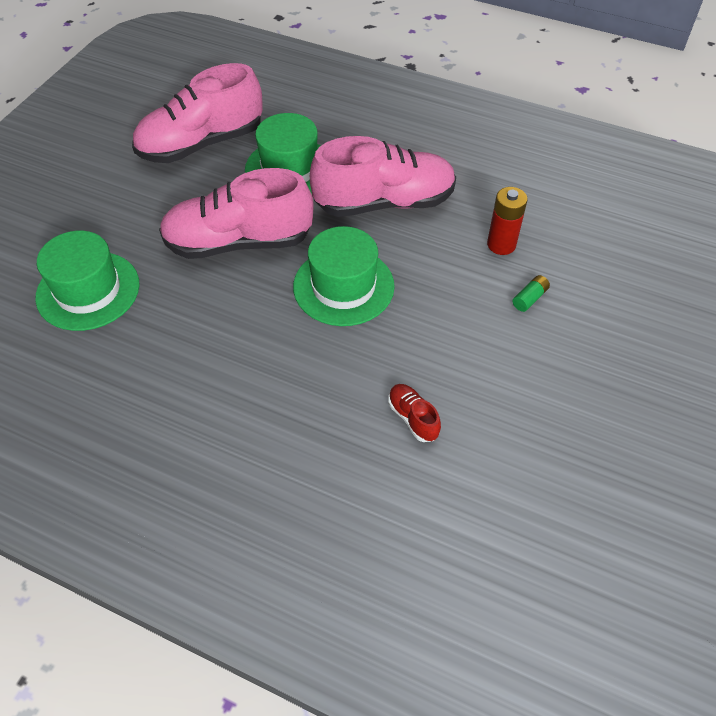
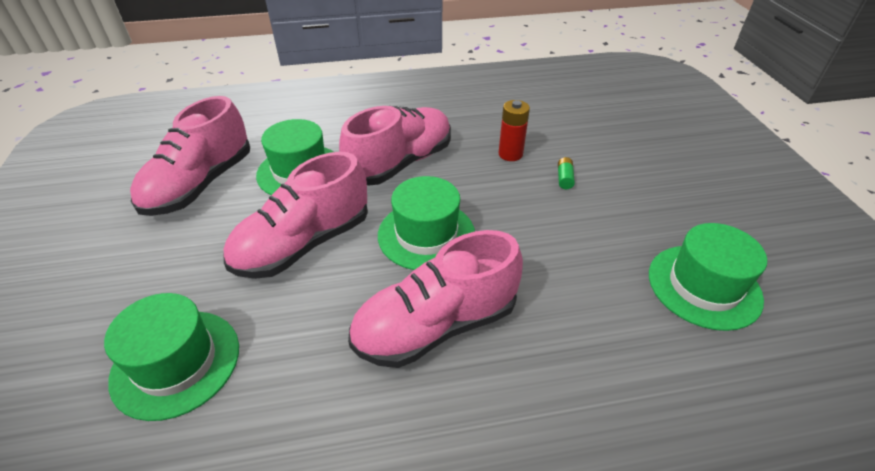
camera: 35 degrees left, 10 degrees down
red shoe [388,384,441,442] -> none
none -> pink shoe [348,230,523,368]
none -> green hat [649,223,767,331]

